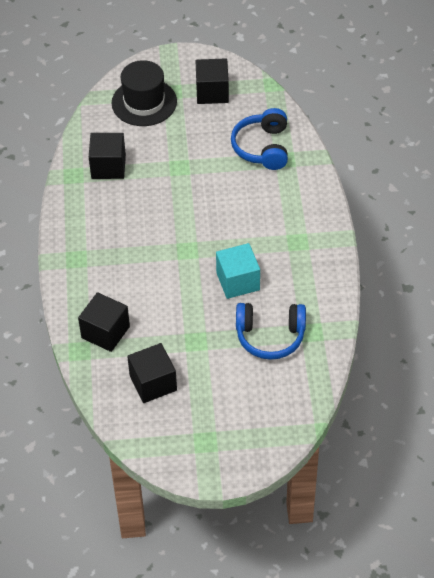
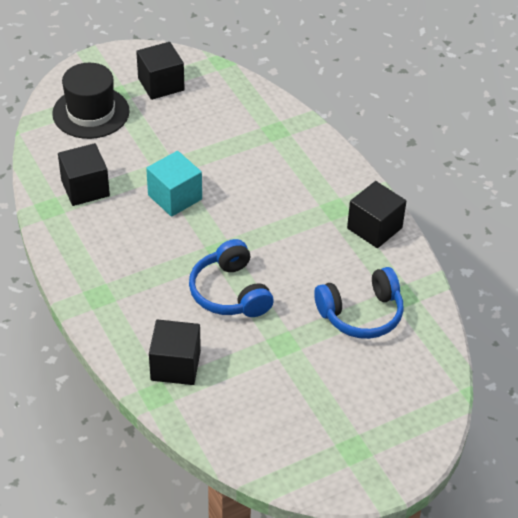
camera: 25 degrees left, 5 degrees down
black cube [127,343,177,403] -> black cube moved to [347,181,406,248]
turquoise cube [216,243,260,299] -> turquoise cube moved to [146,151,202,217]
blue headphones [231,108,288,170] -> blue headphones moved to [189,239,274,317]

